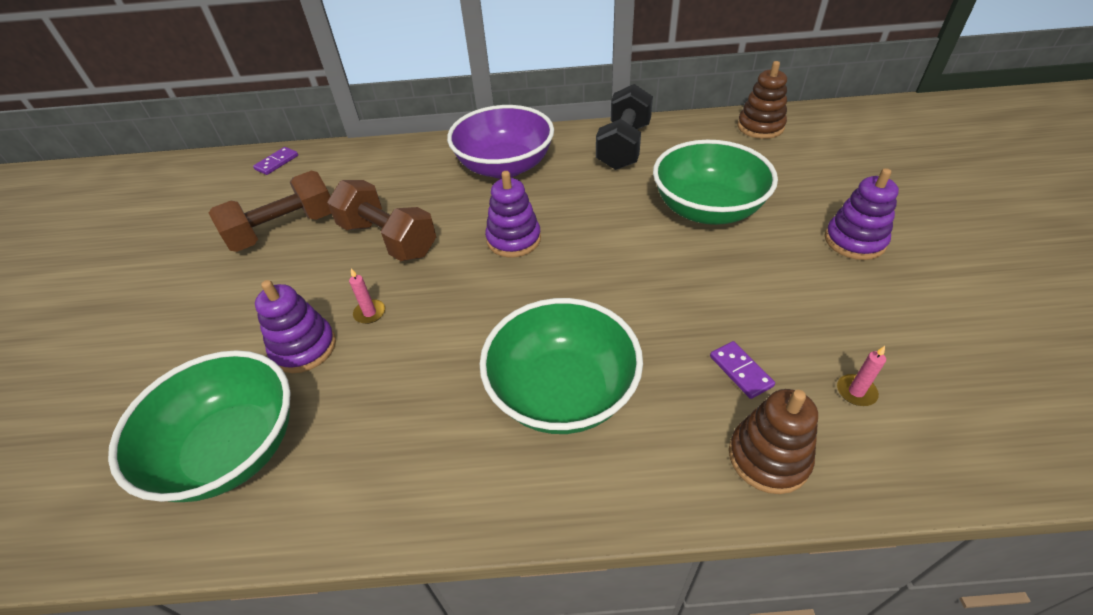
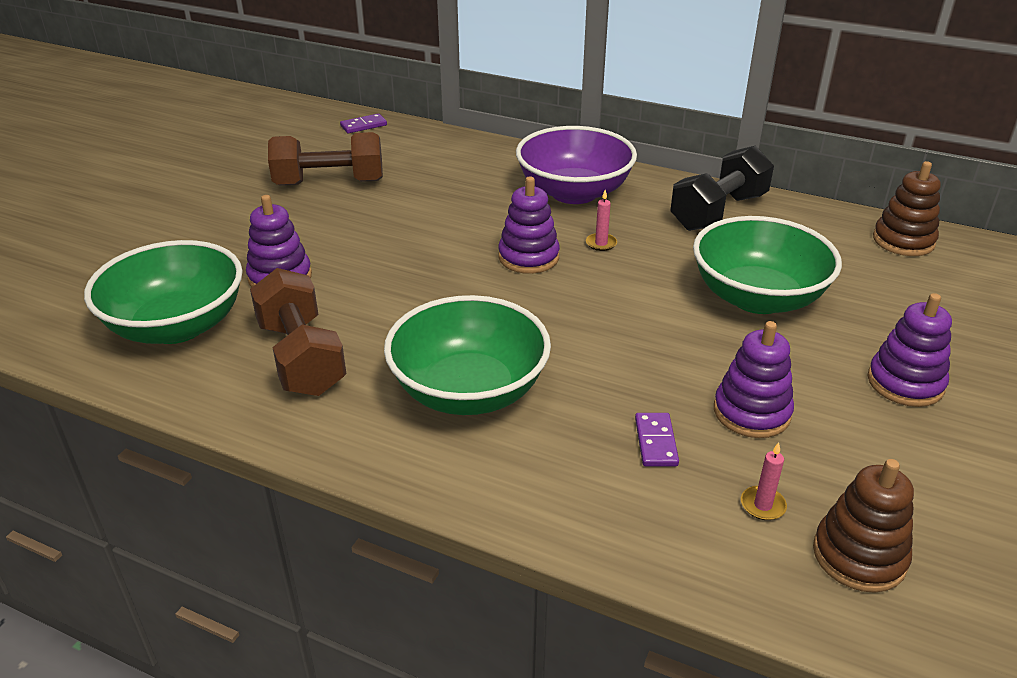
camera: 25 degrees right, 10 degrees down
brown dumbbell [327,180,436,261] -> brown dumbbell moved to [250,268,347,396]
pink candle [349,269,385,324] -> pink candle moved to [586,190,617,251]
brown stacking toy [729,389,818,494] -> brown stacking toy moved to [813,459,914,593]
none -> purple stacking toy [714,321,794,438]

